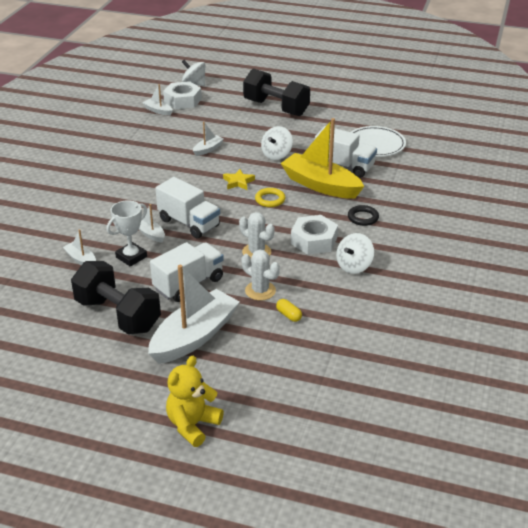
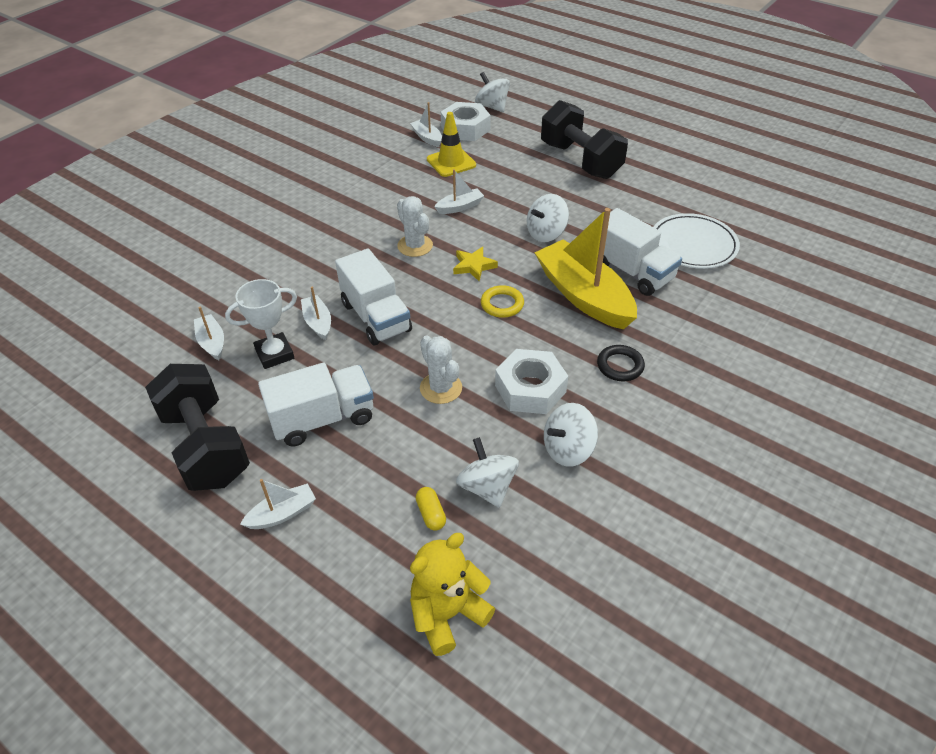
camera: 20 degrees right, 10 degrees up
white boat [148,265,240,364] -> white boat [240,479,316,529], size x0.45
yellow teddy bear [166,356,224,447] -> yellow teddy bear moved to [410,533,495,656]
white cactus [242,249,280,300] -> white cactus moved to [397,196,433,257]
none -> yellow traffic cone [427,112,476,177]
none -> white spinning top [456,437,519,508]

